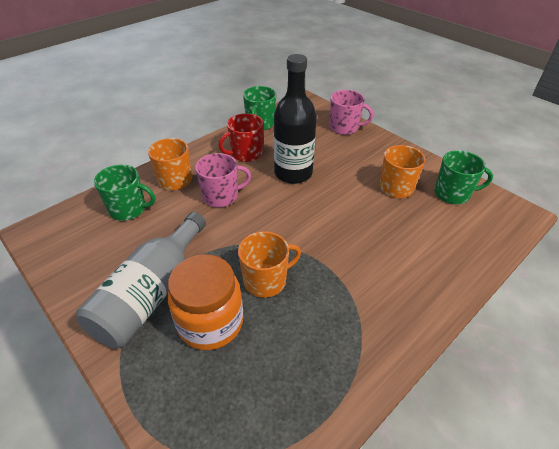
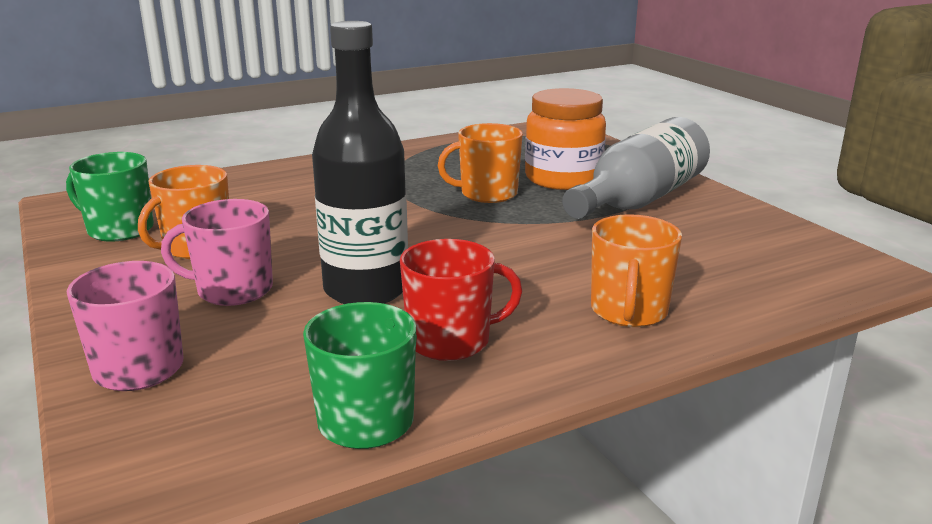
camera: 165 degrees left, 20 degrees down
green mug [94,165,155,221] -> none
pink mug [195,153,251,208] -> pink mug moved to [161,199,273,306]

